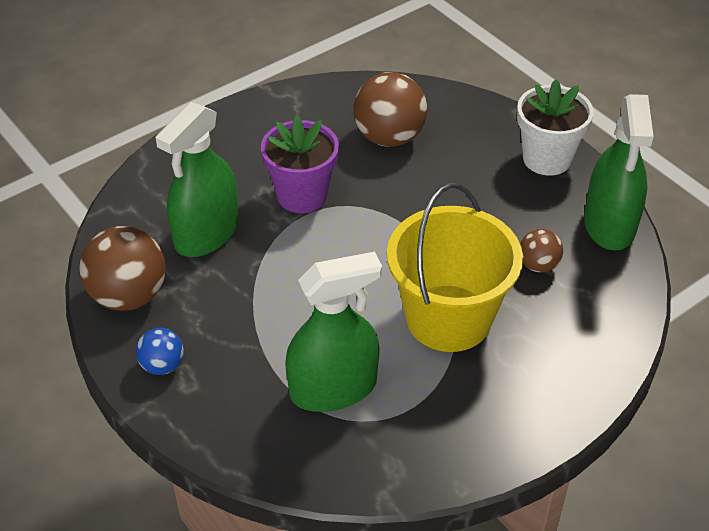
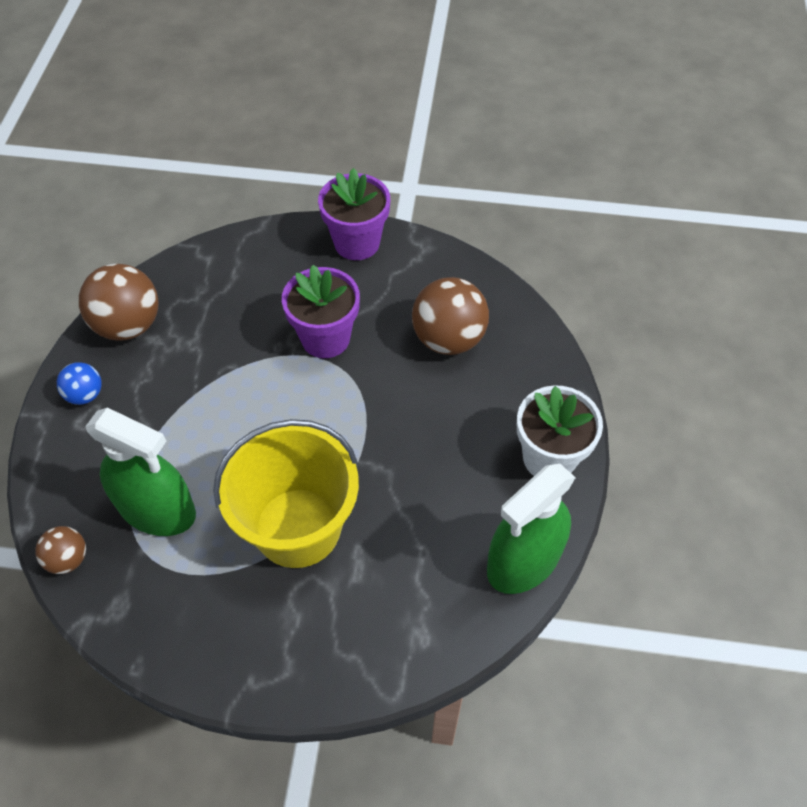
camera: 45 degrees right, 10 degrees up
green spray bottle [155,102,239,257] -> none
brown ball [520,229,563,273] -> brown ball moved to [35,526,86,574]
none -> purple flower pot [318,168,390,260]

